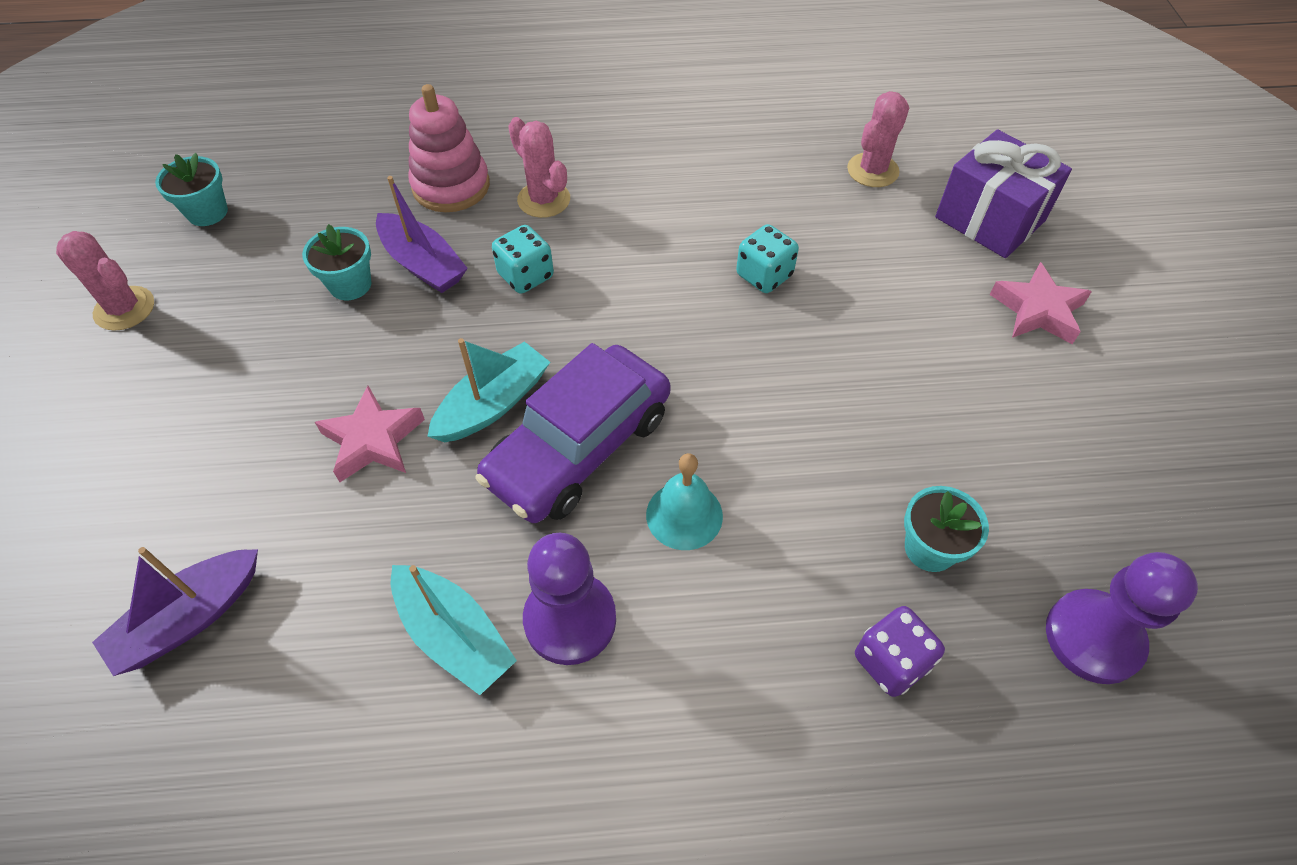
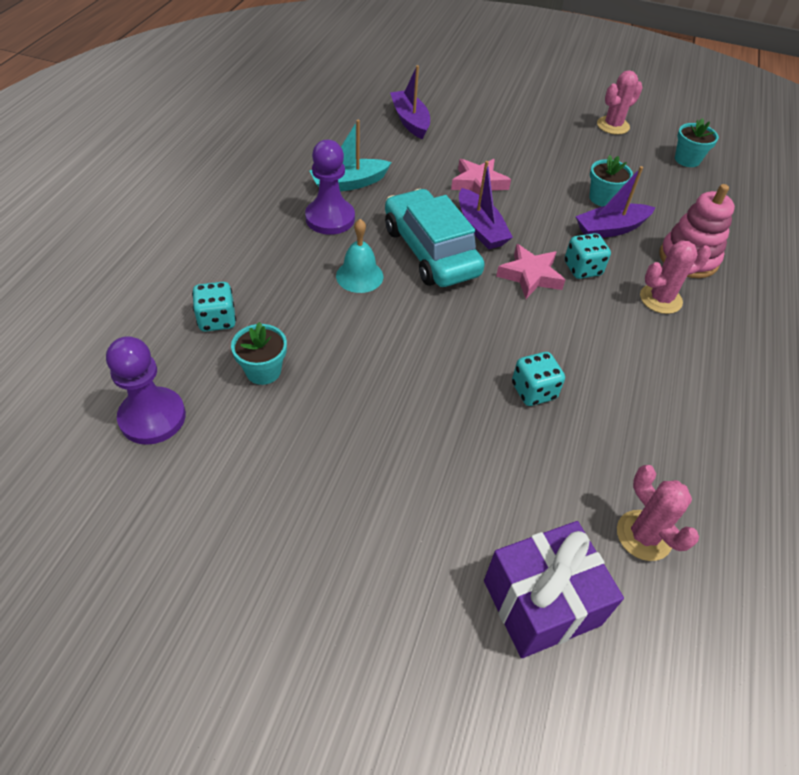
camera: 110 degrees right, 5 degrees down
turquoise boat [427,338,550,442] -> purple boat [459,161,513,250]
purple car [475,343,671,523] -> turquoise car [385,189,485,287]
purple dice [855,606,945,697] -> turquoise dice [192,282,236,332]
pink star [990,262,1092,344] -> pink star moved to [496,244,565,299]

